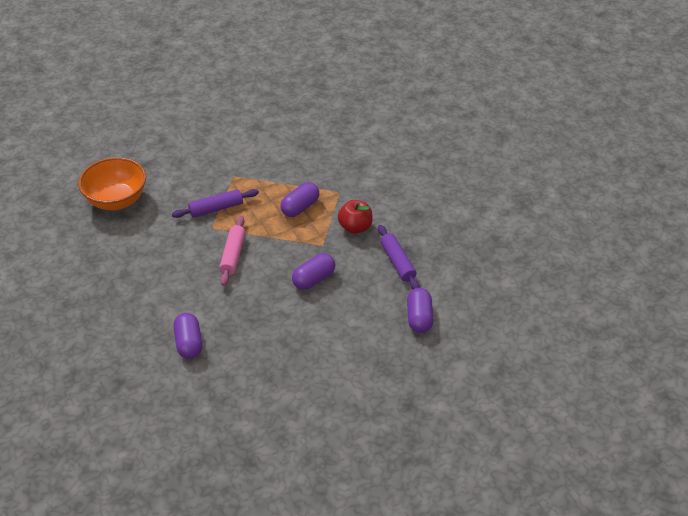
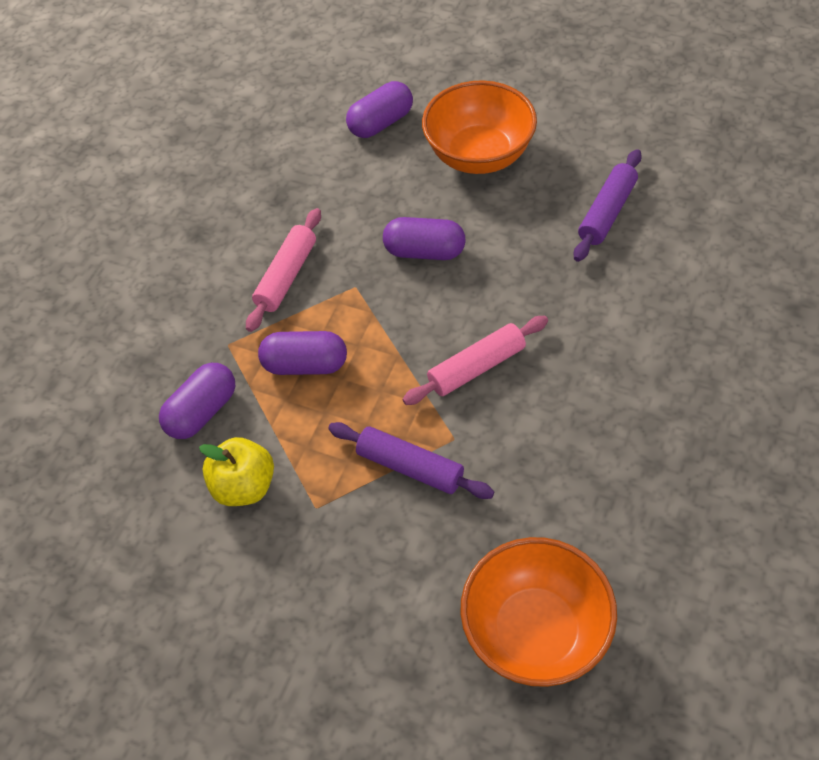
camera: 125 degrees left, 10 degrees up
purple capsule [173,313,202,359] -> purple capsule moved to [159,363,235,439]
red apple [338,200,373,234] -> pink rolling pin [246,208,321,332]
purple rolling pin [378,225,420,289] -> purple rolling pin moved to [574,149,642,262]
none -> yellow apple [199,437,274,506]
none -> orange bowl [422,80,537,174]

